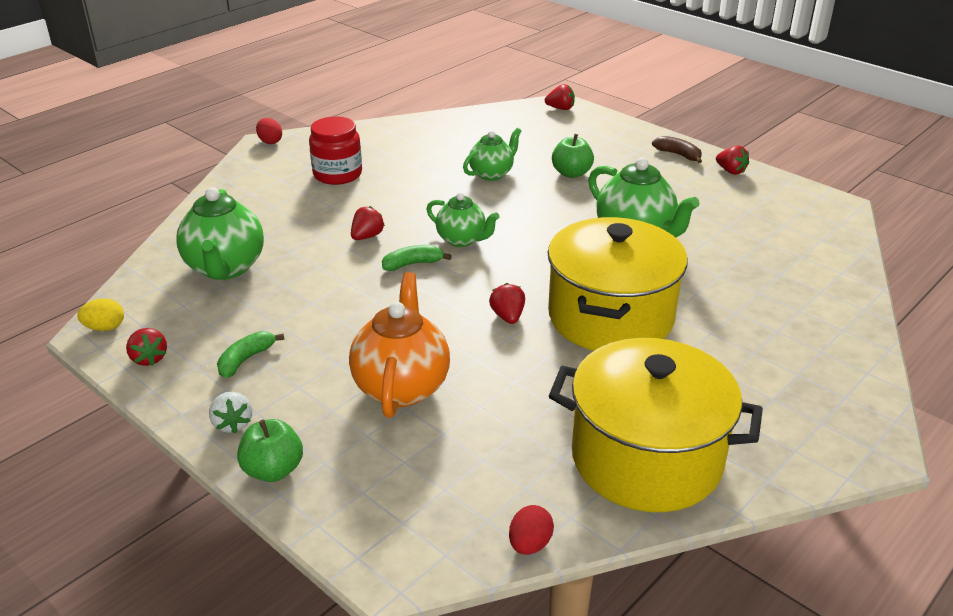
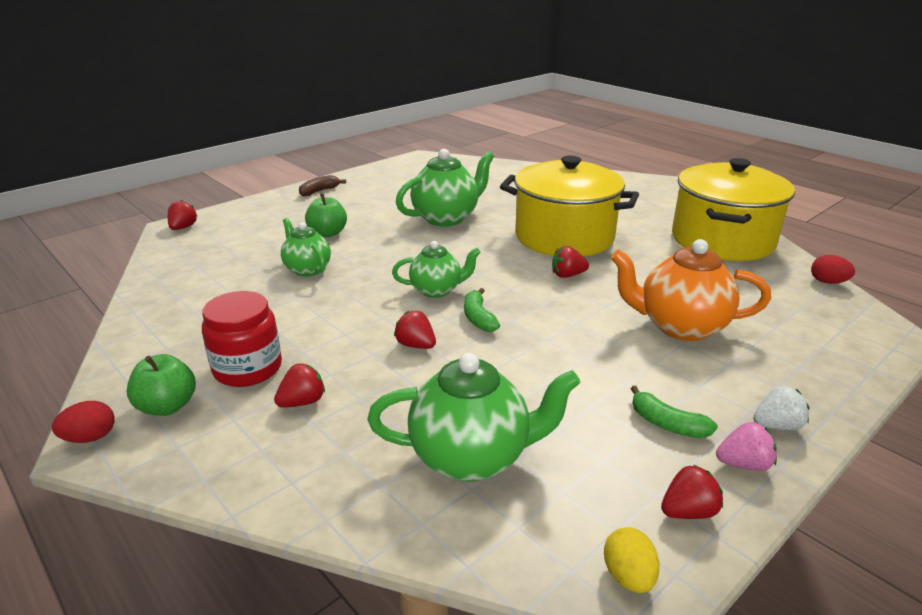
camera: 85 degrees left, 5 degrees down
green apple [237,419,303,482] -> green apple moved to [127,354,196,416]
green teapot [426,192,499,247] -> green teapot turned 45 degrees clockwise [392,241,481,298]
red strawberry [716,145,749,175] -> red strawberry moved to [274,363,325,407]
none -> pink strawberry [716,422,777,471]

